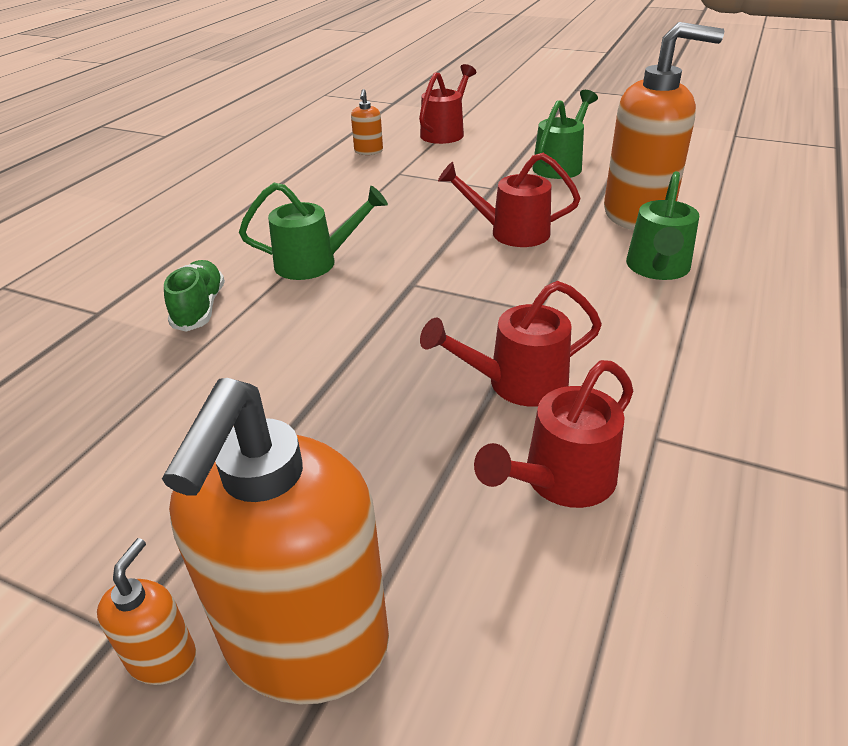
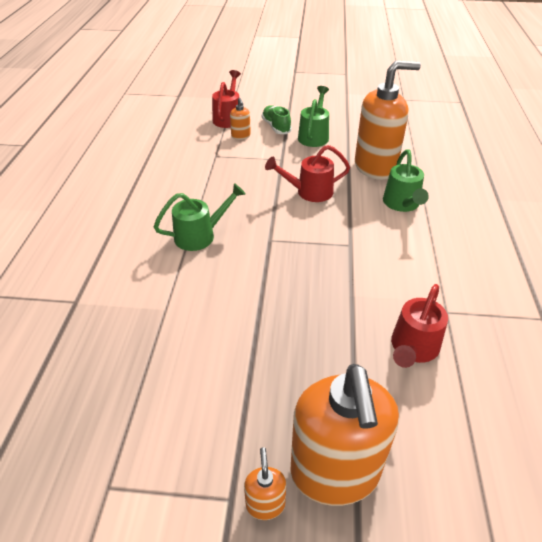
camera: 20 degrees left, 5 degrees up
green shoe [164,260,225,332] -> green shoe moved to [262,105,292,134]
orange soap dispenser [351,89,383,155] -> orange soap dispenser moved to [230,98,251,140]
red watering can [420,281,602,407] -> none

